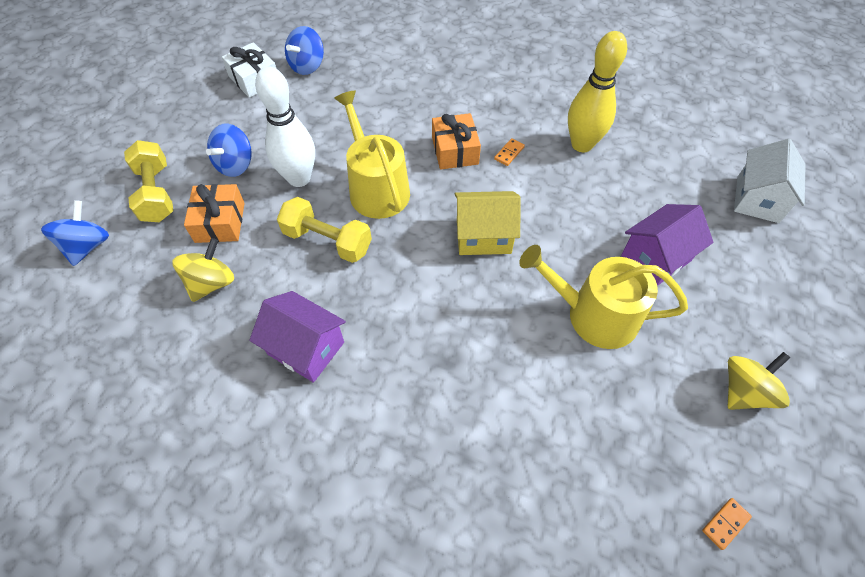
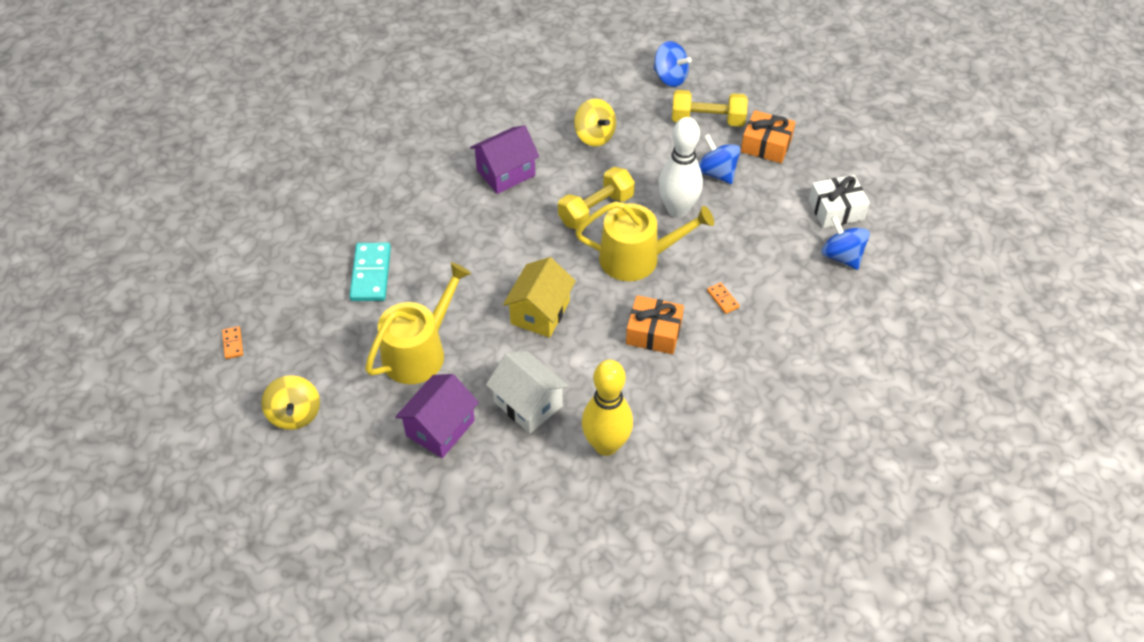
camera: 115 degrees right, 5 degrees down
orange gift [184,184,245,243] -> orange gift moved to [741,110,795,163]
orange domino [494,138,525,166] -> orange domino moved to [707,282,740,314]
purple house [621,204,713,286] -> purple house turned 45 degrees clockwise [395,374,479,458]
white house [734,139,806,223] -> white house moved to [486,351,569,434]
none -> turquoise domino [349,243,391,301]

